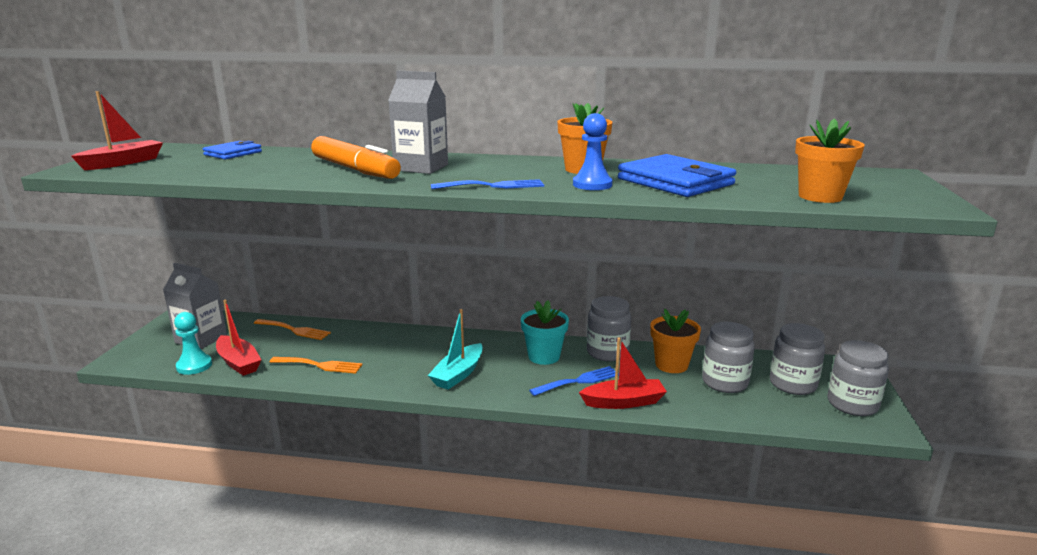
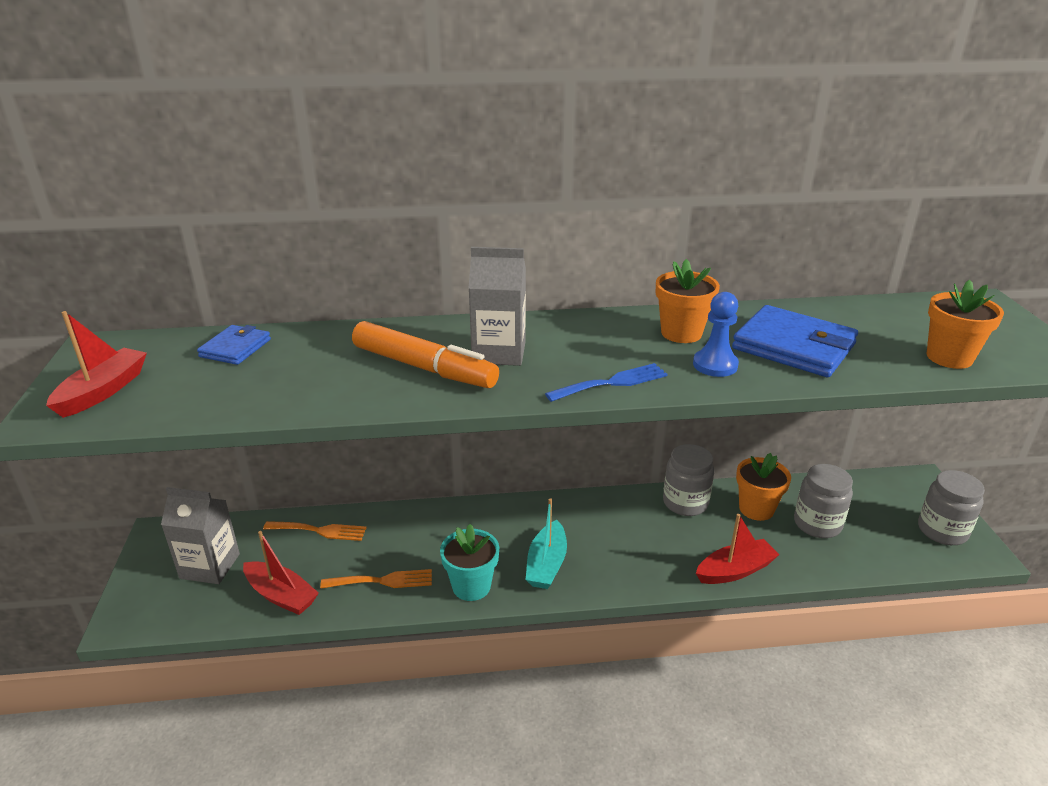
camera: 15 degrees left, 10 degrees up
turquoise pawn [174,312,212,375] -> none
turquoise flower pot [521,300,569,365] -> turquoise flower pot moved to [440,524,499,601]
blue fork [529,366,619,396] -> none
grey jar [770,323,825,395] -> none

